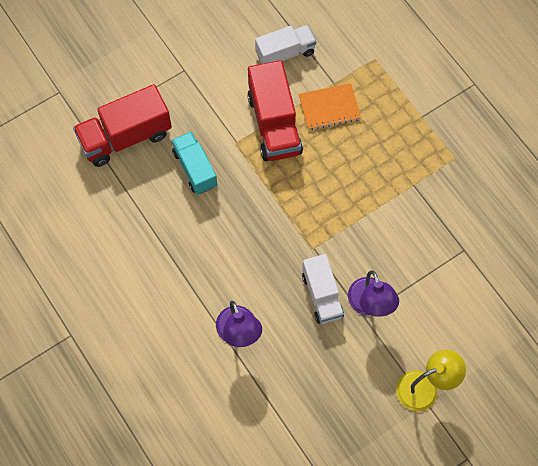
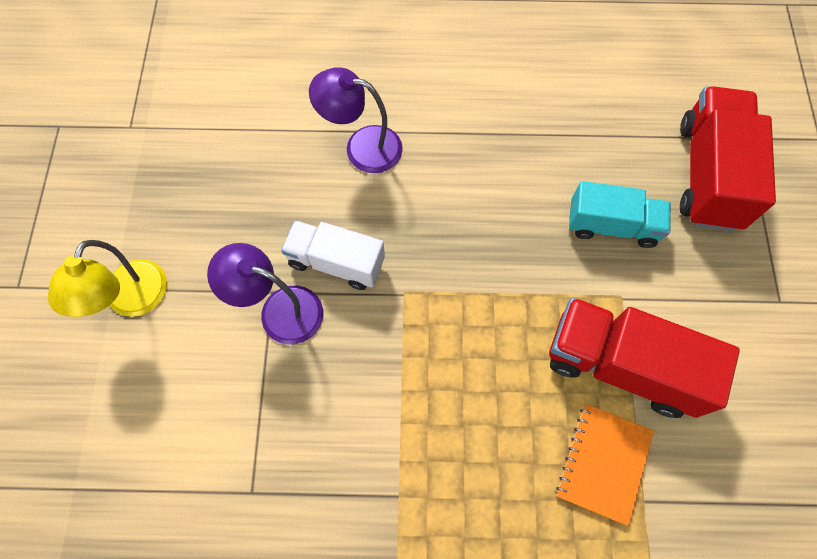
camera: 125 degrees right, 0 degrees up
white truck [255,25,316,64] -> none

